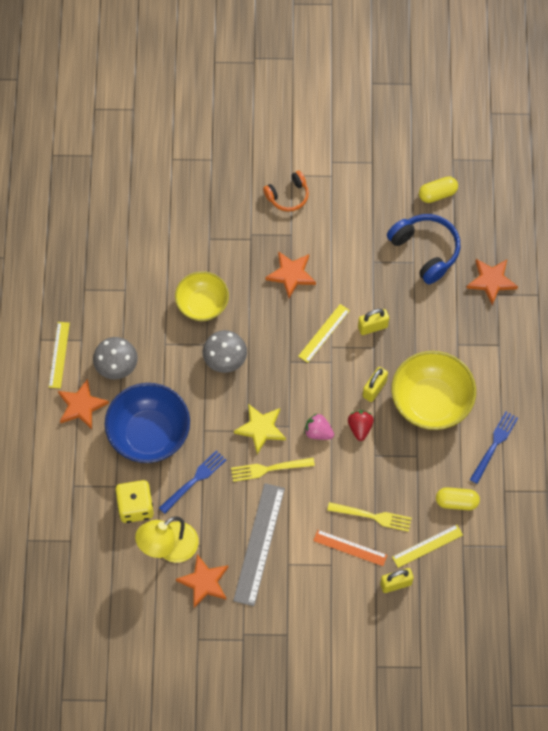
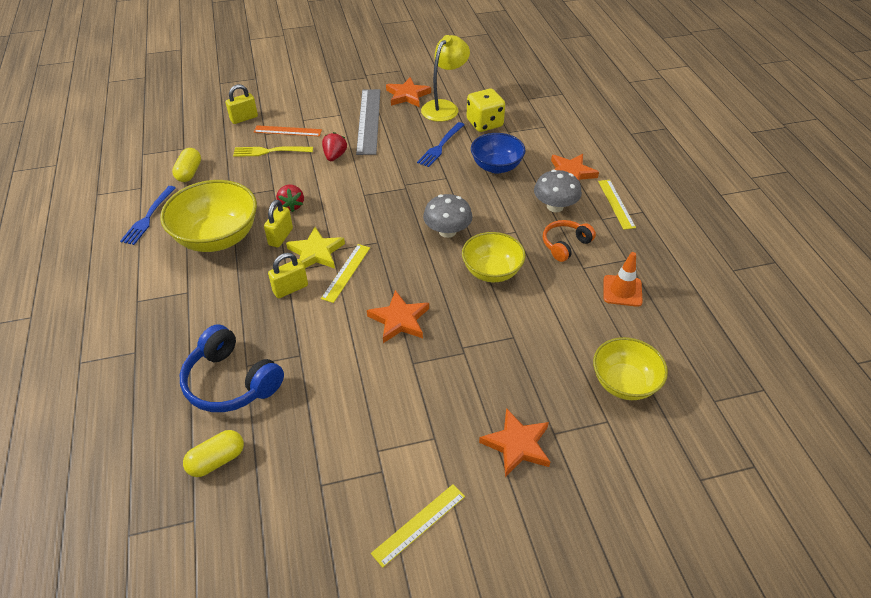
camera: 165 degrees right, 20 degrees down
blue bowl [105,383,190,463] -> blue bowl [471,133,526,174], size x0.65
yellow fork [231,458,315,482] -> none
yellow star [234,404,286,454] -> yellow star moved to [286,227,345,269]
orange headphones [263,171,309,212] -> orange headphones moved to [543,220,596,262]
pink strawberry [304,414,334,440] -> none
yellow ruler [392,525,463,568] -> yellow ruler moved to [371,484,465,568]
yellow capsule [436,487,480,510] -> yellow capsule turned 75 degrees counterclockwise [172,148,201,182]
orange star [466,259,518,305] -> orange star moved to [479,408,550,477]
none -> red strawberry [322,132,347,161]
none -> yellow bowl [593,337,668,400]
none -> orange traffic cone [603,252,643,307]

